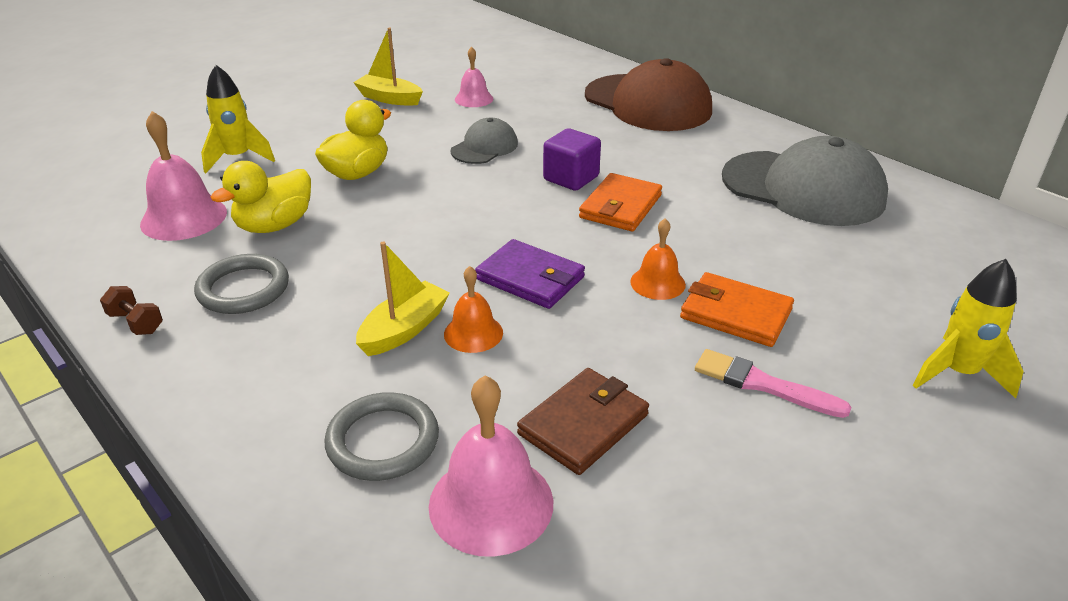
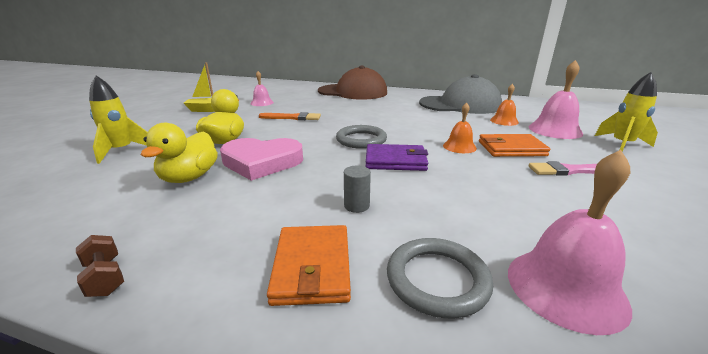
camera: 30 degrees left, 10 degrees down
brown dumbbell [100,286,163,335] -> brown dumbbell turned 45 degrees clockwise [76,235,124,297]
pink bell [140,111,227,241] -> pink bell moved to [529,60,583,139]
grey ring [194,254,289,314] -> grey ring moved to [336,125,387,149]
yellow boat [356,242,450,356] -> grey cylinder [344,166,371,213]
orange bell [444,266,503,353] -> orange bell moved to [490,84,519,126]
grey cap [451,118,518,164] -> orange brush [259,112,321,120]
brown wallet [517,368,649,475] -> none
purple cube [543,128,601,191] -> none
orange wallet [579,173,662,231] -> orange wallet moved to [267,225,351,306]
none -> pink heart [220,138,303,181]

